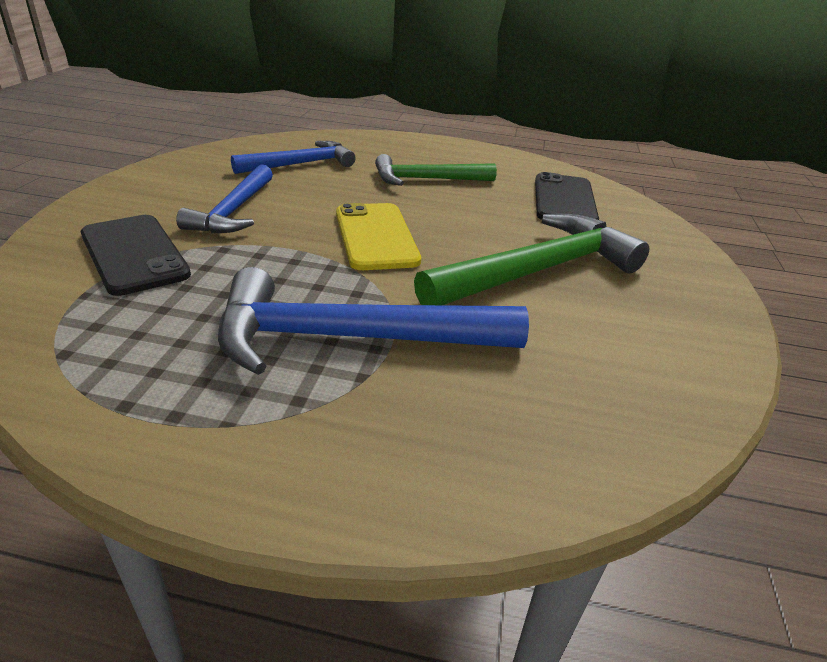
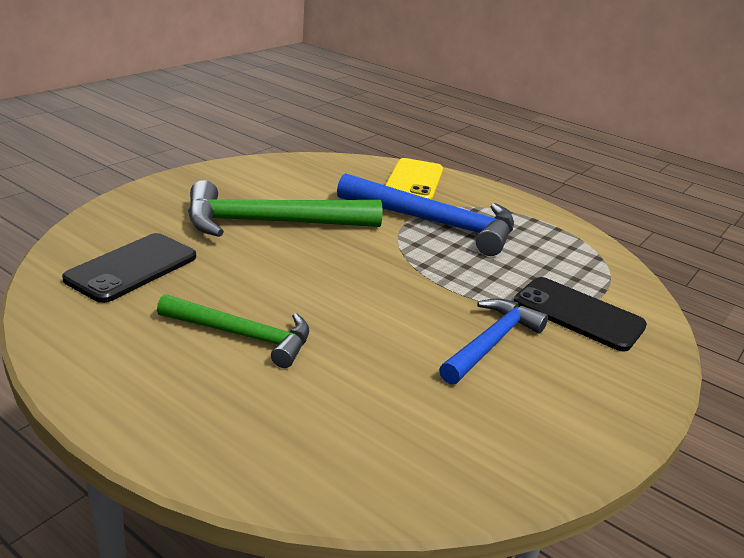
camera: 155 degrees left, 5 degrees down
black phone [81,215,191,296] -> black phone turned 45 degrees counterclockwise [514,277,647,352]
blue hammer [231,141,356,174] -> none
yellow phone [336,203,421,270] -> yellow phone moved to [385,158,443,200]

